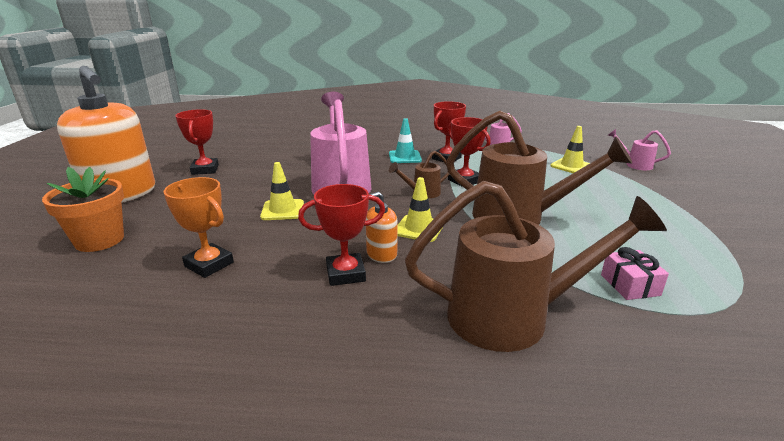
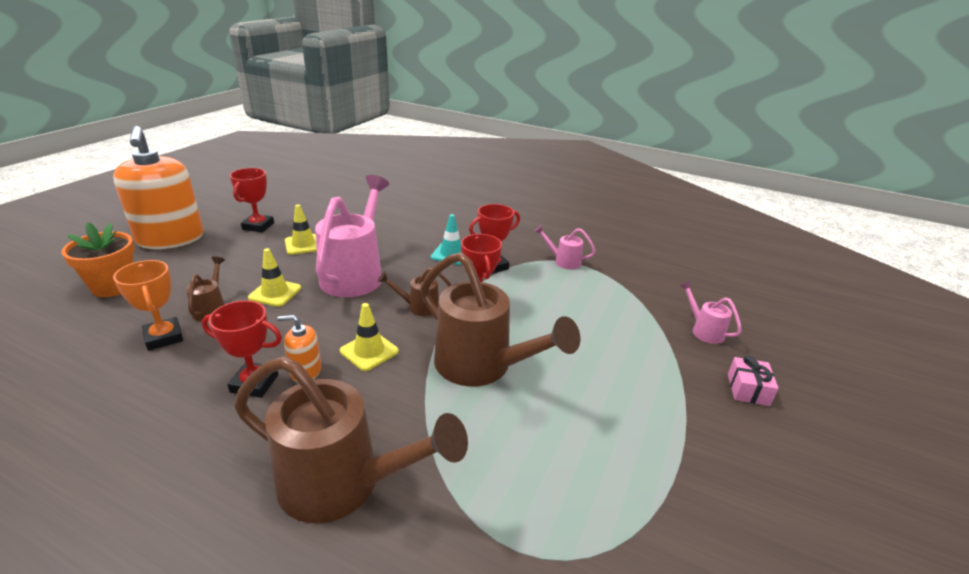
camera: 20 degrees right, 5 degrees up
yellow traffic cone [551,126,590,173] -> yellow traffic cone moved to [285,204,317,255]
pink gift [601,247,669,300] -> pink gift moved to [728,356,779,406]
none -> brown watering can [186,257,225,322]

